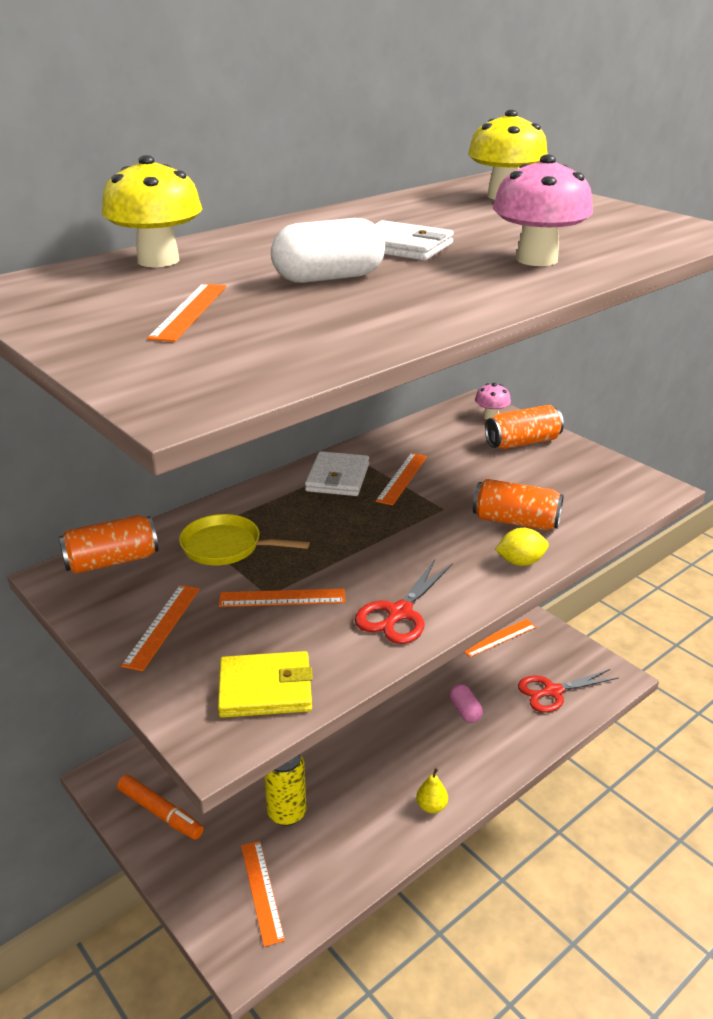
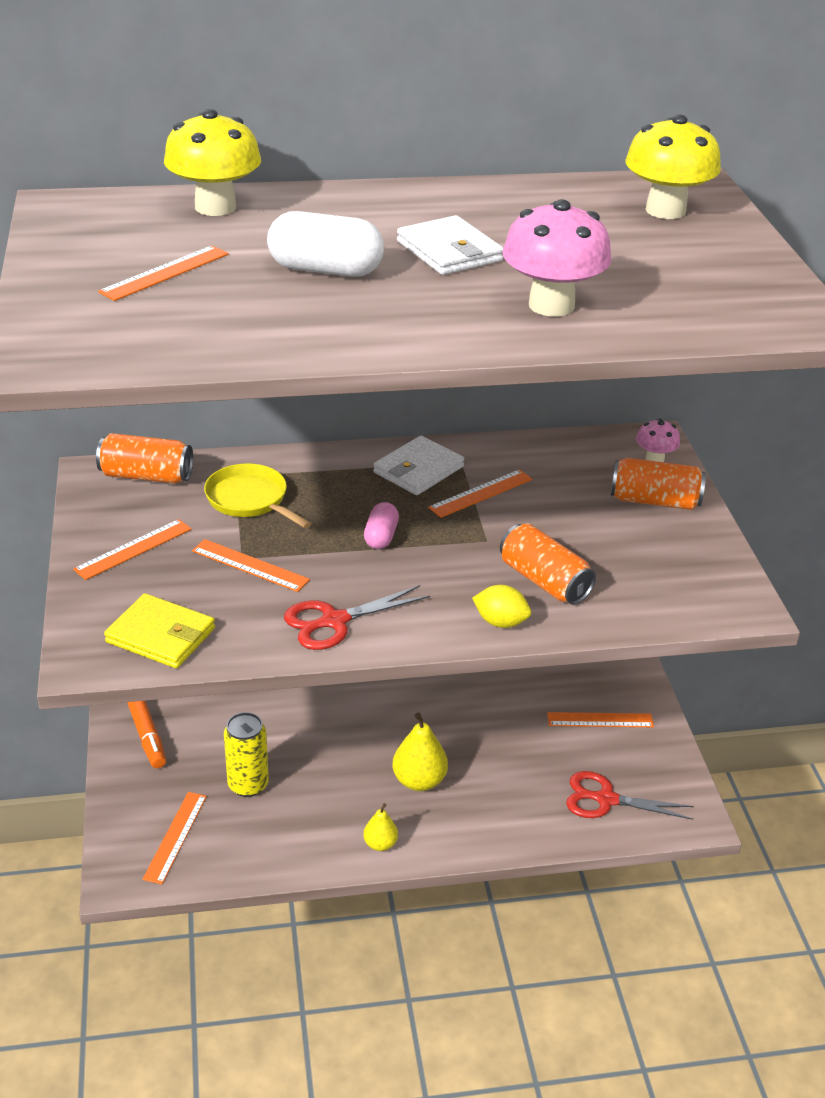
camera: 30 degrees right, 5 degrees up
pink capsule [450,684,483,723] -> pink capsule moved to [364,502,399,549]
none -> yellow pear [392,713,448,791]

